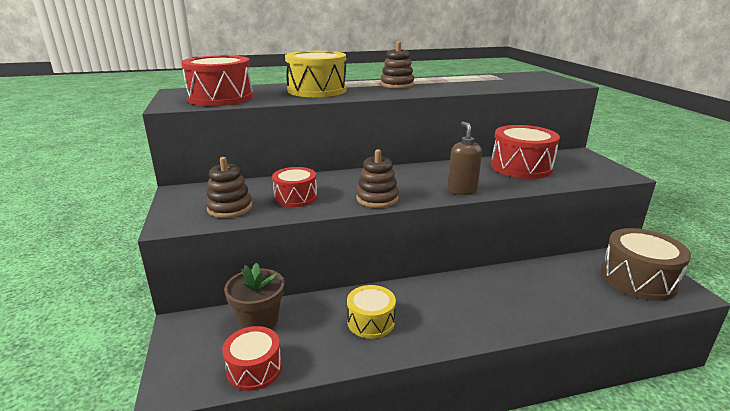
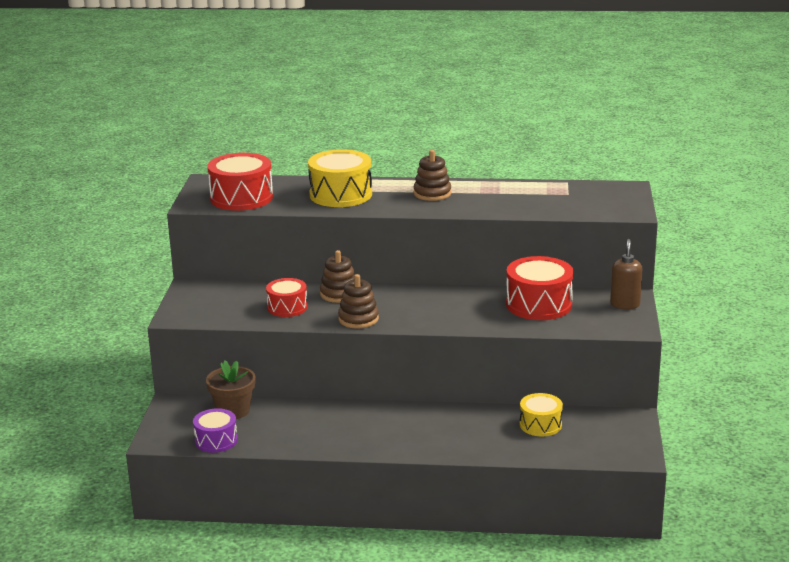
camera: 20 degrees right, 0 degrees up
brown stacking toy [206,157,252,218] -> brown stacking toy moved to [320,250,355,303]
red drum [222,326,282,391] -> purple drum [193,408,238,453]
yellow drum [347,285,396,339] -> yellow drum moved to [520,393,563,436]
brown soap dispenser [448,122,482,195] -> brown soap dispenser moved to [610,239,643,309]
brown drum [601,228,691,301] -> none

